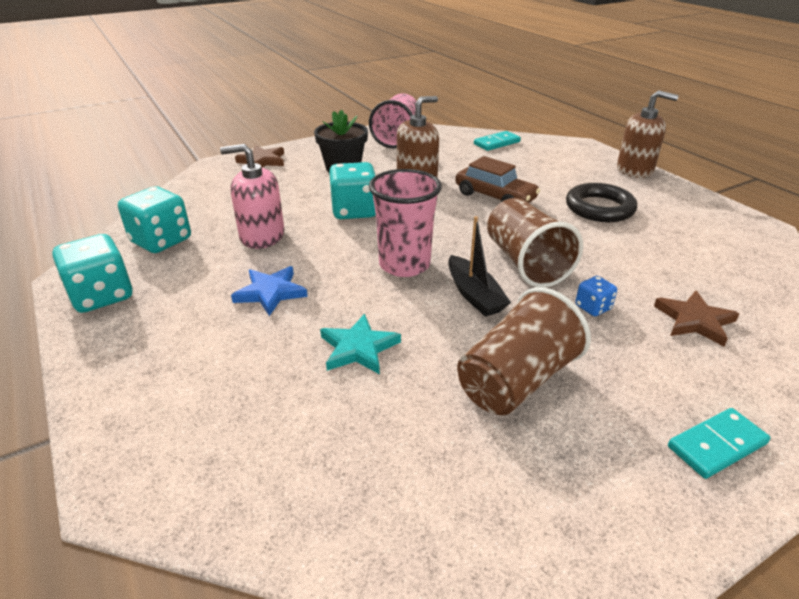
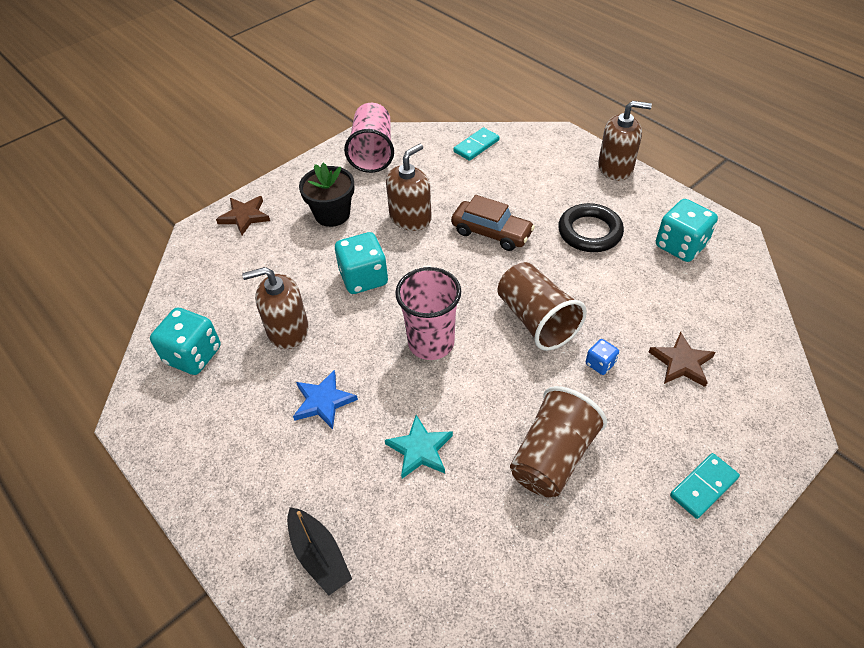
camera: 10 degrees left, 15 degrees up
turquoise dice [52,234,132,313] -> turquoise dice moved to [656,199,718,262]
pink soap dispenser [220,144,285,249] -> brown soap dispenser [242,267,308,349]
black boat [448,216,511,317] -> black boat moved to [287,507,352,596]

